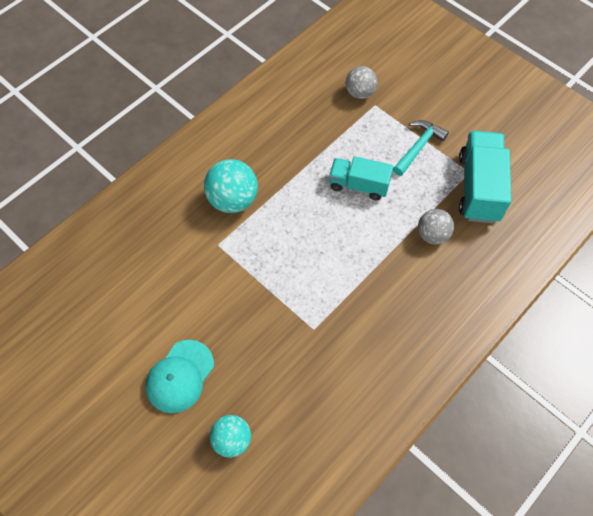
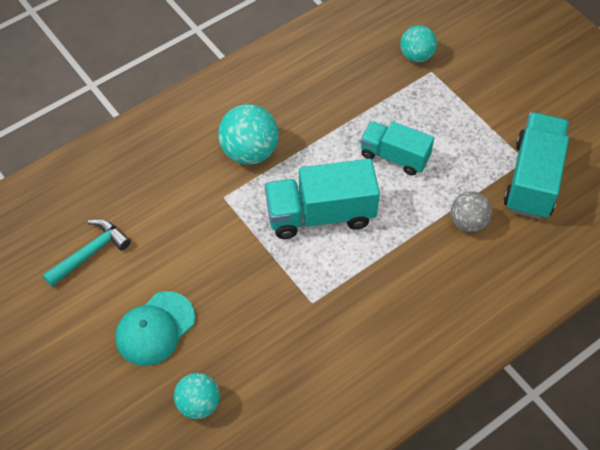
camera: 10 degrees right, 5 degrees down
grey ball [346,66,377,99] -> turquoise ball [400,25,437,62]
turquoise hammer [393,120,449,176] -> turquoise hammer moved to [43,219,131,287]
none -> turquoise truck [265,159,380,239]

